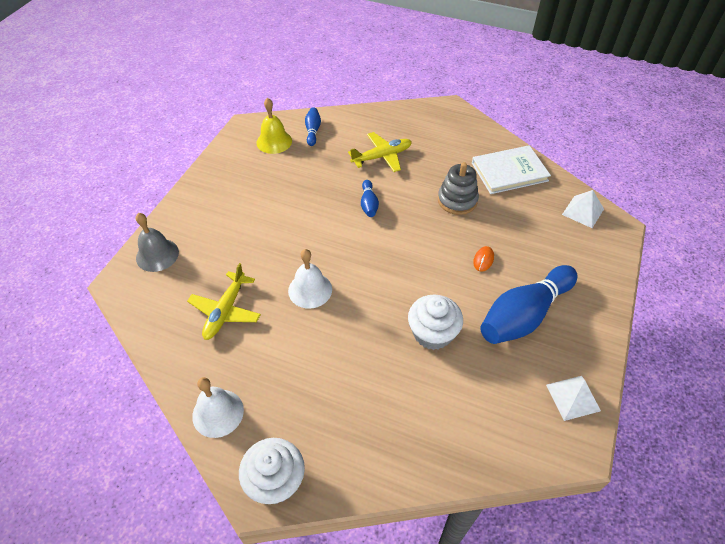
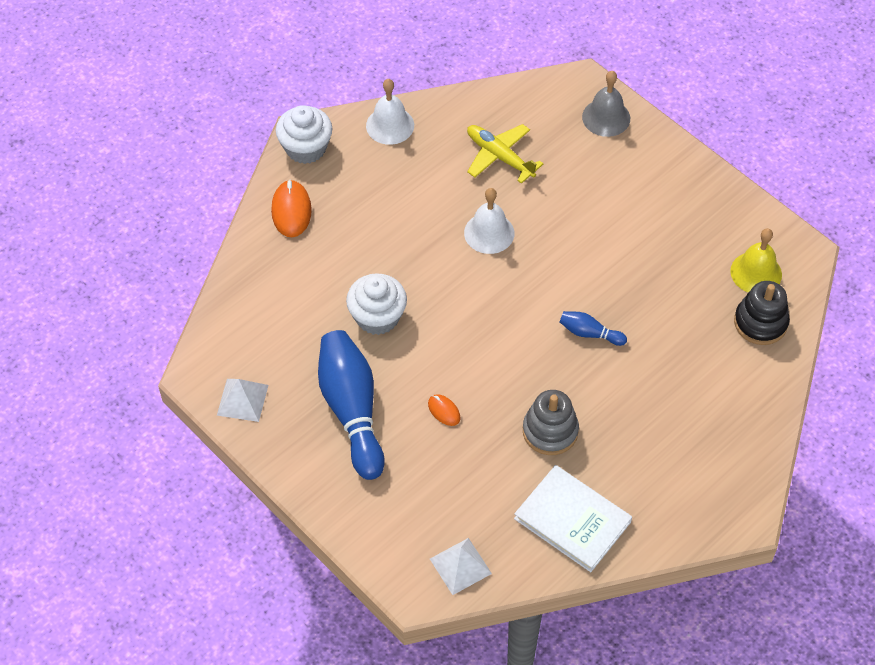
camera: 115 degrees right, 5 degrees up
blue bowling pin [305,107,321,146] -> black stacking toy [734,281,790,345]
yellow plane [348,132,412,172] -> none
white book [472,145,551,194] -> white book turned 60 degrees counterclockwise [514,465,632,572]
none -> orange mouse [271,179,312,237]

